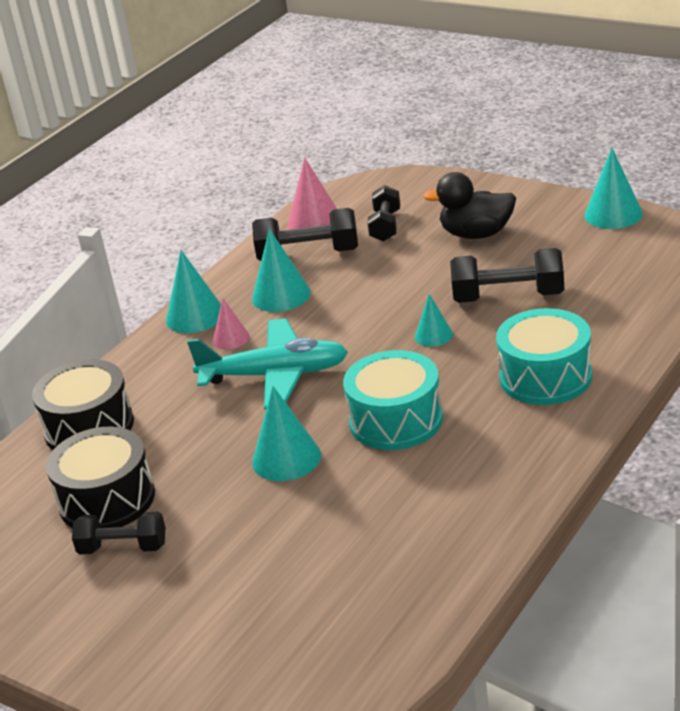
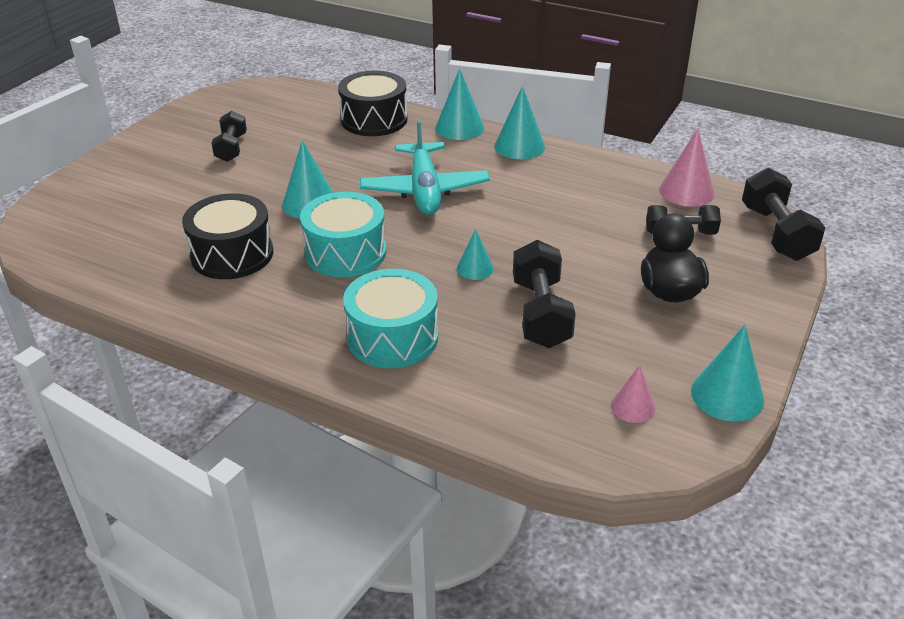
camera: 80 degrees right, 5 degrees up
black drum [46,427,155,528] -> black drum moved to [182,193,274,279]
pink cone [213,299,250,349] -> pink cone moved to [611,365,655,423]
black dumbbell [252,208,358,261] -> black dumbbell moved to [742,168,825,261]
turquoise cone [252,229,311,312] -> turquoise cone moved to [435,68,484,140]

